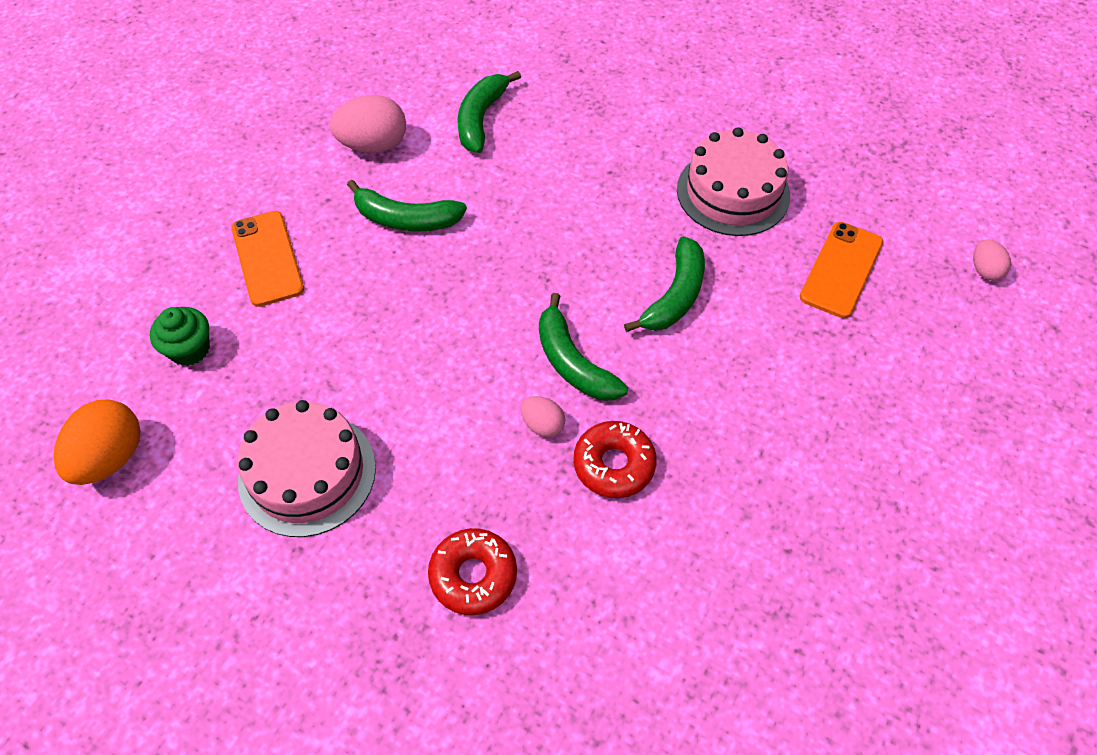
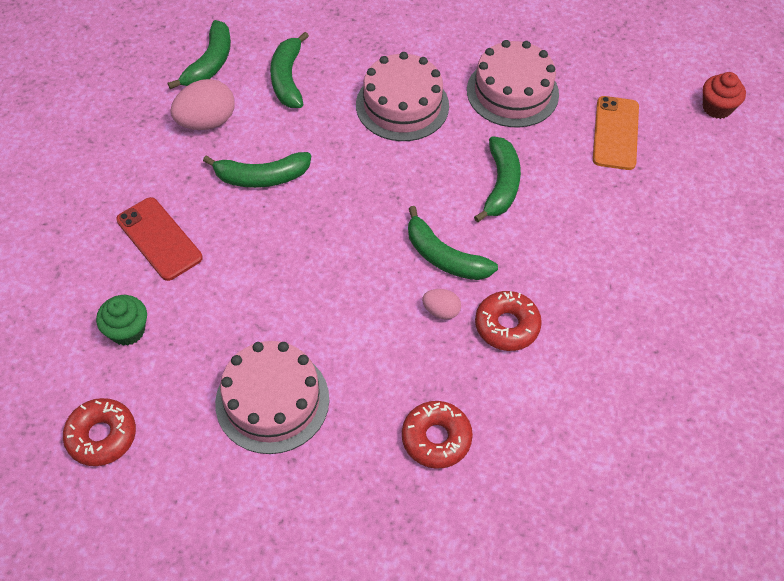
camera: 20 degrees left, 0 degrees up
orange egg [53,399,140,485] -> red donut [63,398,136,466]
orange phone [231,211,304,307] -> red phone [116,197,202,281]
pink egg [973,239,1011,281] -> red cupcake [703,72,746,119]
none -> green banana [168,20,231,89]
none -> pink cake [356,52,449,141]

